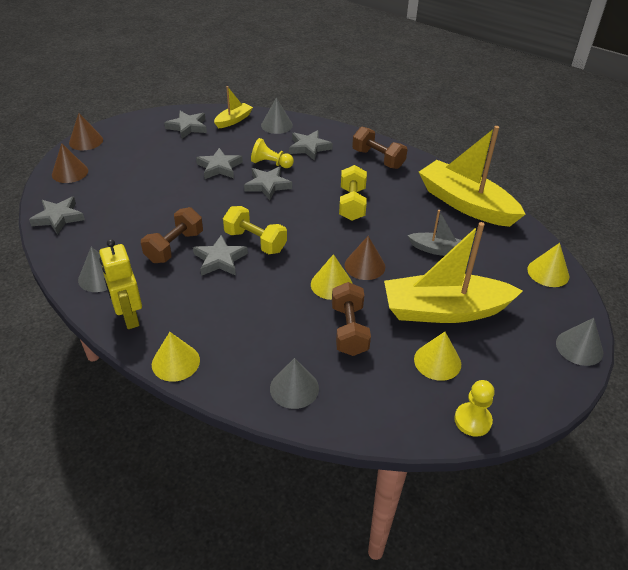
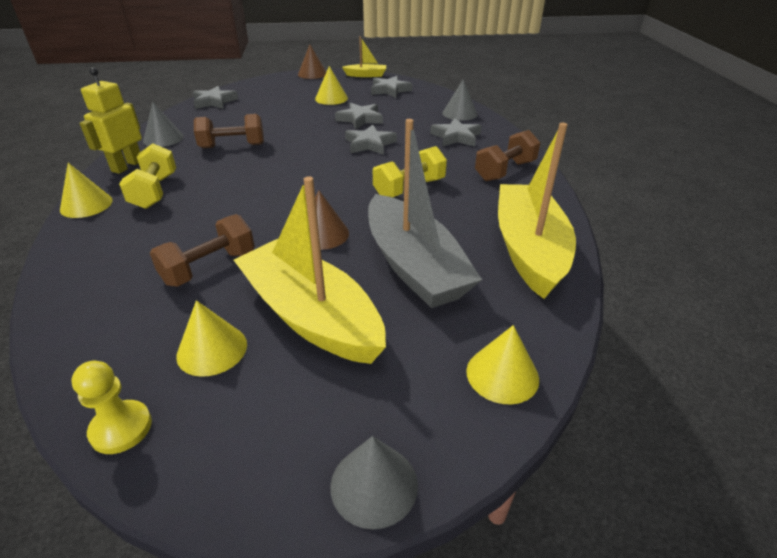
camera: 50 degrees right, 5 degrees down
brown cone [52,143,88,183] -> none
grey star [193,235,248,276] -> none
yellow boat [214,86,253,128] -> yellow boat moved to [342,36,386,77]
yellow dumbbell [223,206,287,254] -> yellow dumbbell moved to [119,144,176,209]
yellow pawn [251,138,294,168] -> none
grey cone [270,358,319,409] -> none
yellow cone [311,254,352,300] -> yellow cone moved to [315,66,348,105]
brown dumbbell [352,127,407,169] -> brown dumbbell turned 45 degrees clockwise [475,130,540,181]
grey boat [408,210,461,256] -> grey boat [368,119,482,308], size x2.07

